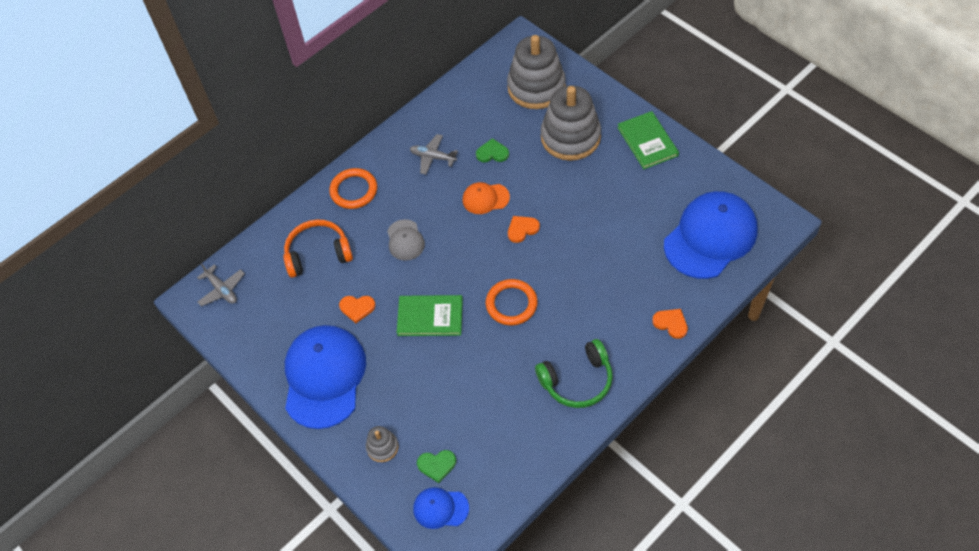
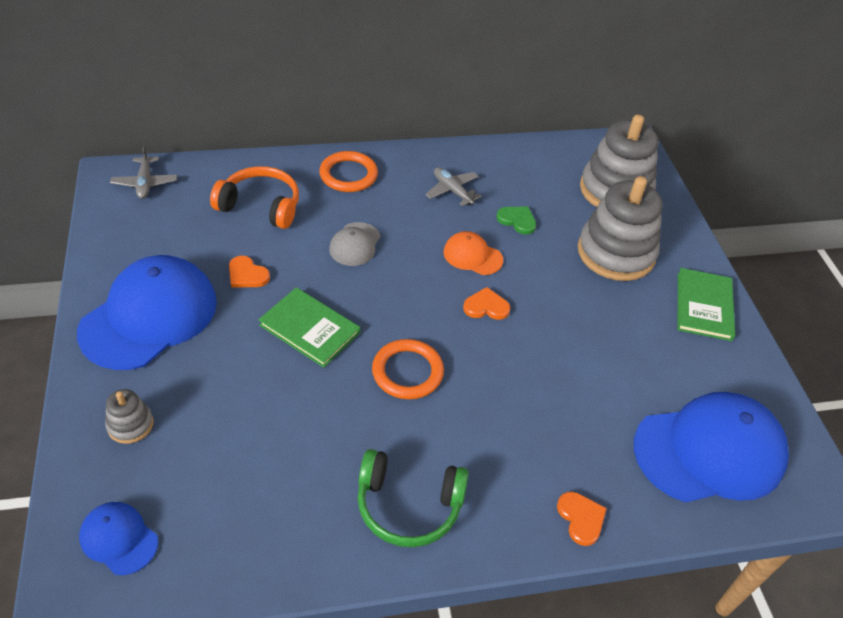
camera: 25 degrees right, 10 degrees down
green heart [417,450,456,483] -> none

